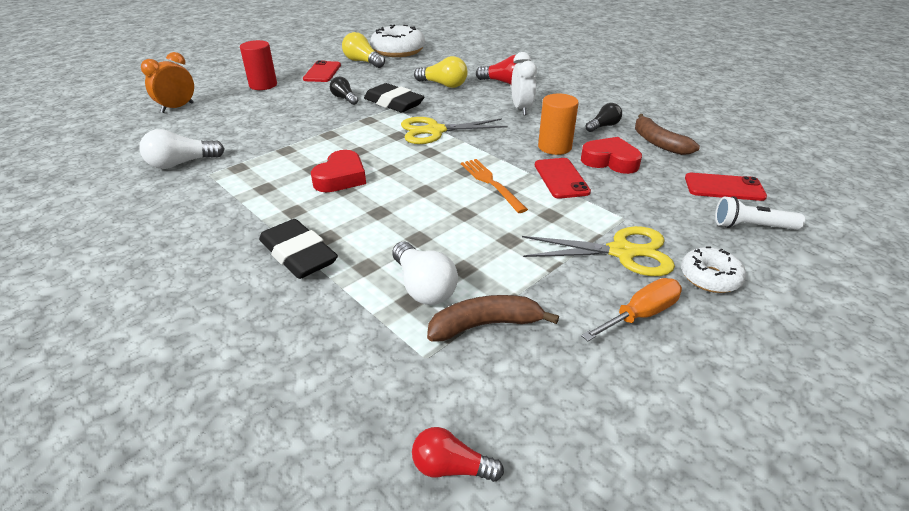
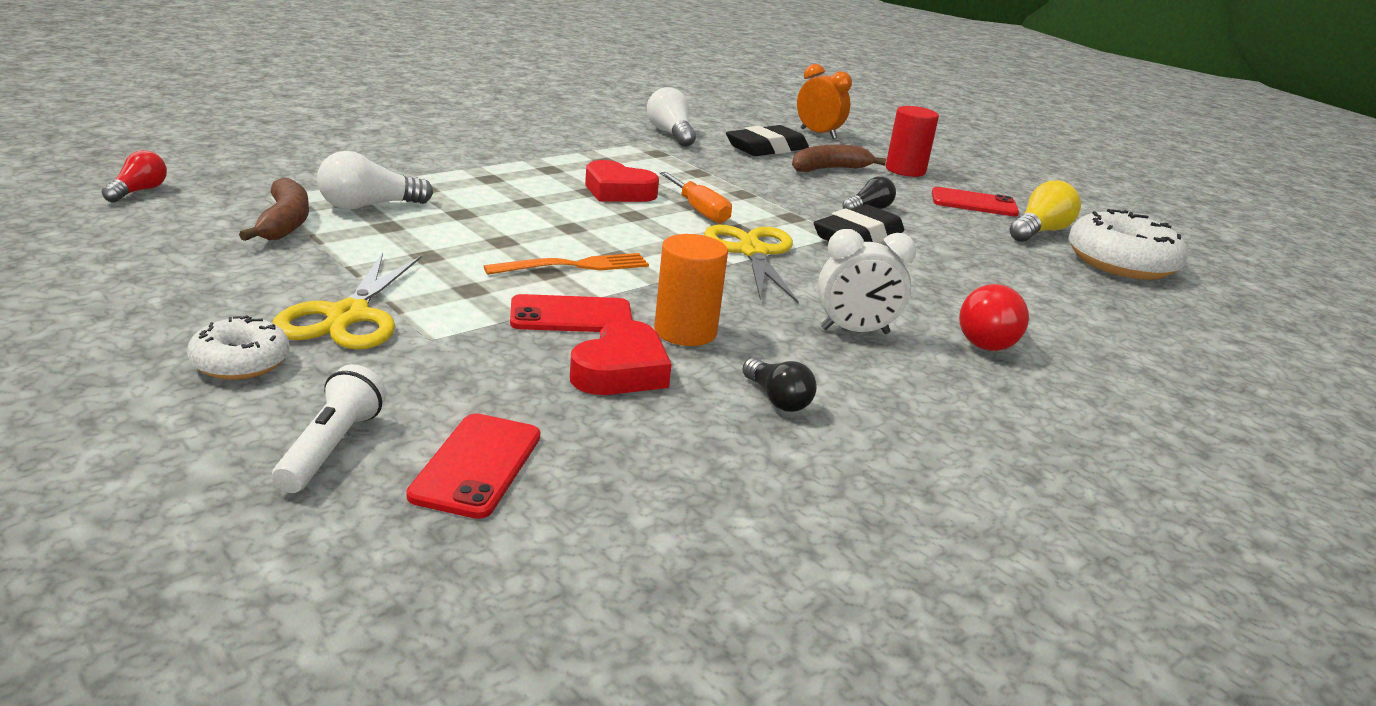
camera: 90 degrees right, 10 degrees down
black eraser [259,219,338,279] -> black eraser moved to [726,125,809,156]
yellow light bulb [414,56,468,88] -> none
orange screwdriver [581,278,682,341] -> orange screwdriver moved to [660,172,732,223]
brown banana [635,114,700,155] -> brown banana moved to [792,145,886,172]

